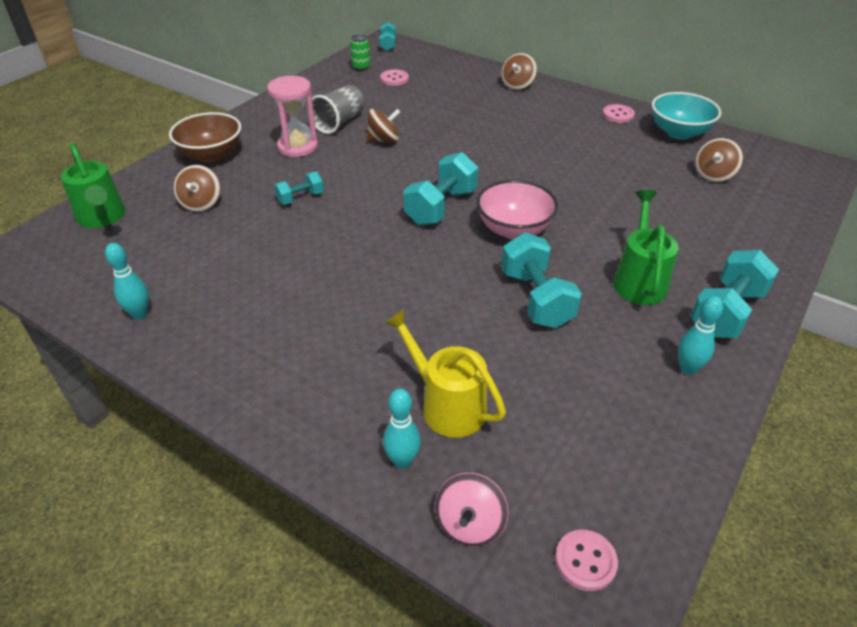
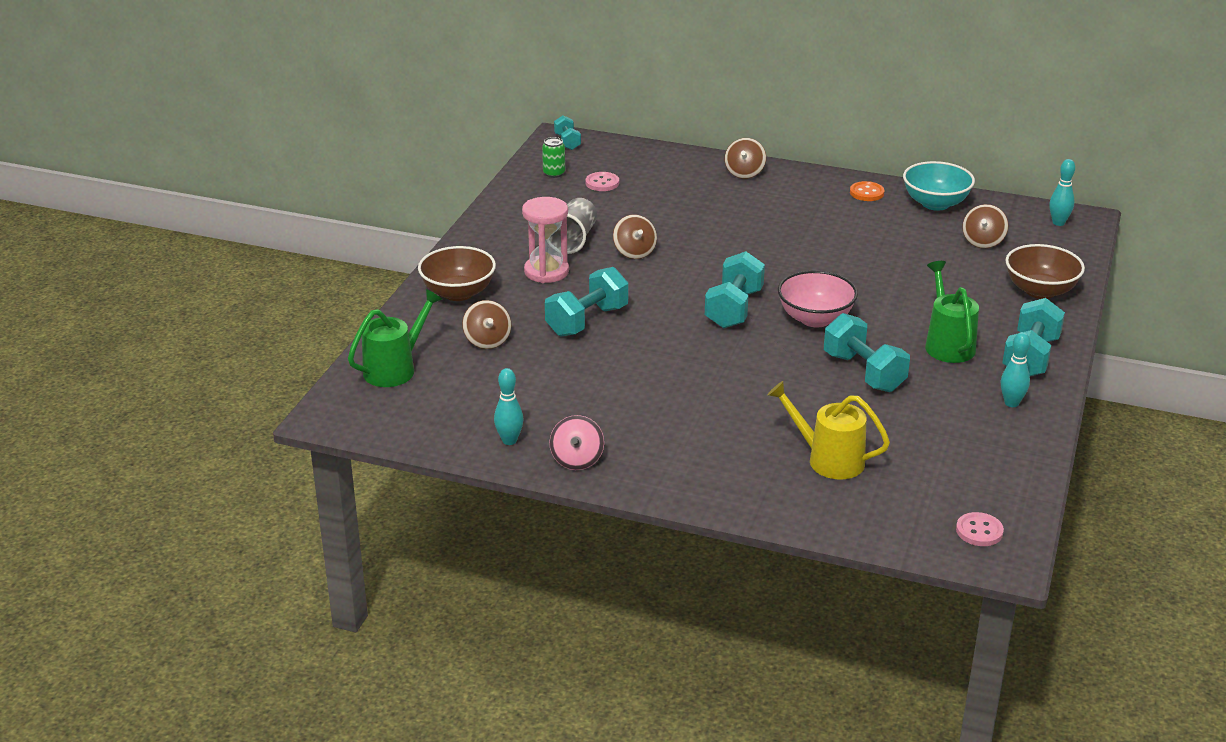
camera: 15 degrees left, 10 degrees down
green watering can [61,143,125,228] -> green watering can turned 90 degrees counterclockwise [348,289,443,387]
turquoise dumbbell [274,172,324,205] -> turquoise dumbbell [545,267,628,337], size x1.80
brown spinning top [367,109,401,142] -> brown spinning top turned 105 degrees clockwise [613,215,657,259]
turquoise bowling pin [383,388,421,469] -> turquoise bowling pin moved to [1050,159,1075,226]
pink spinning top [435,473,509,547] -> pink spinning top moved to [550,415,604,470]
pink button [603,104,635,123] -> orange button [850,181,884,201]
none -> brown bowl [1005,244,1085,299]

